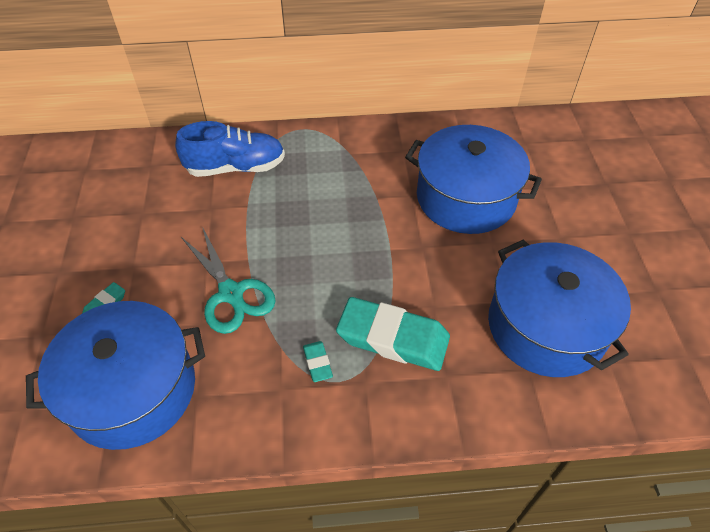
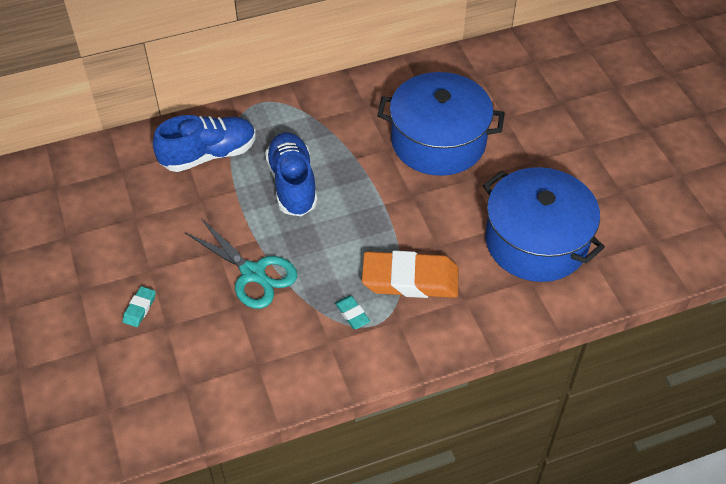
camera: 15 degrees left, 0 degrees up
blue pot [26,301,205,450] -> none
turquoise eraser [336,297,450,371] -> orange eraser [362,251,458,298]
none -> blue shoe [265,132,318,216]

